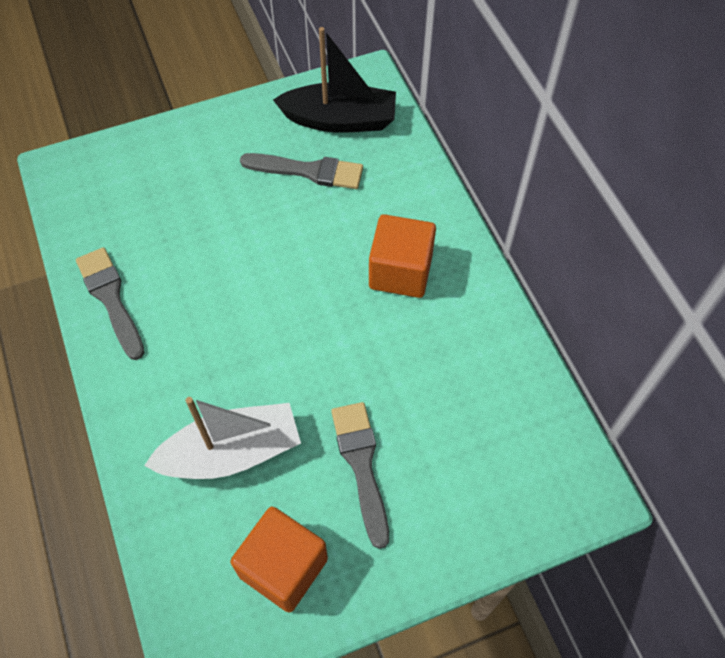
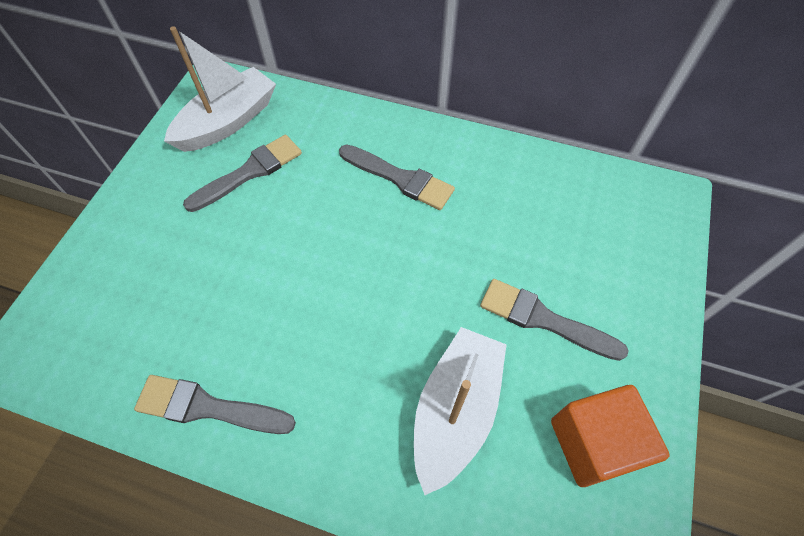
camera: 50 degrees left, 0 degrees up
black boat [273,27,396,133] -> white boat [164,26,276,152]
orange cube [369,214,436,298] -> grey brush [339,144,455,210]

